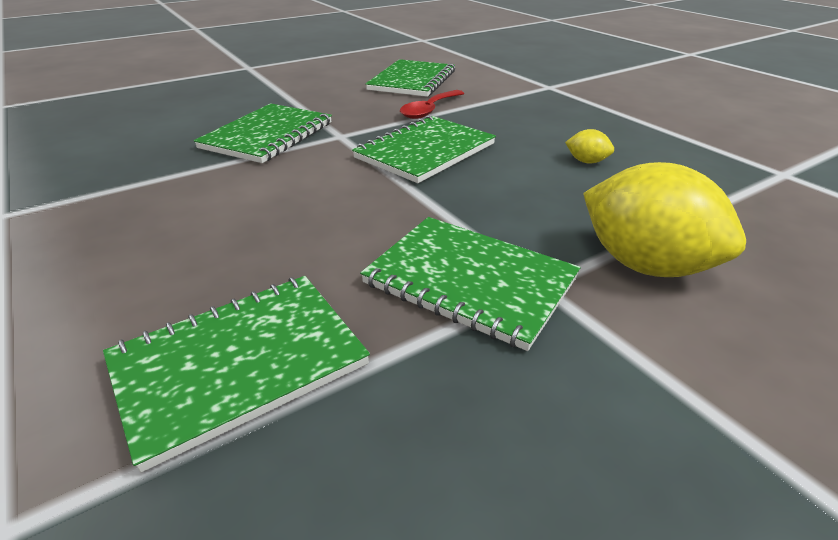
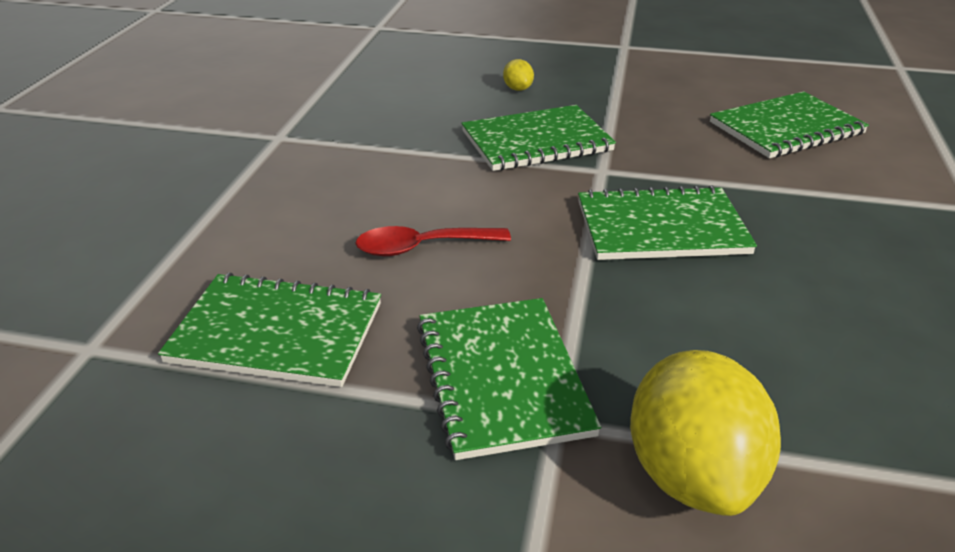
camera: 45 degrees right, 0 degrees up
red spoon [400,90,464,119] -> red spoon moved to [355,226,511,256]
yellow lemon [565,129,614,164] -> yellow lemon moved to [503,59,534,91]

